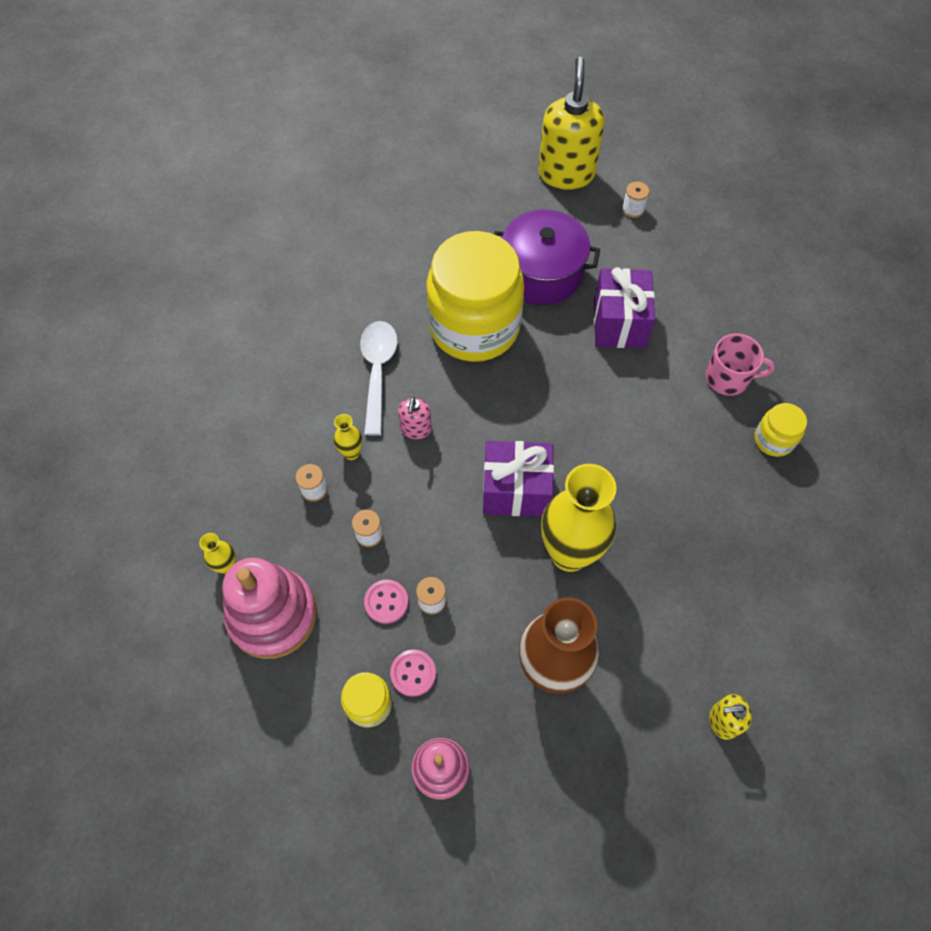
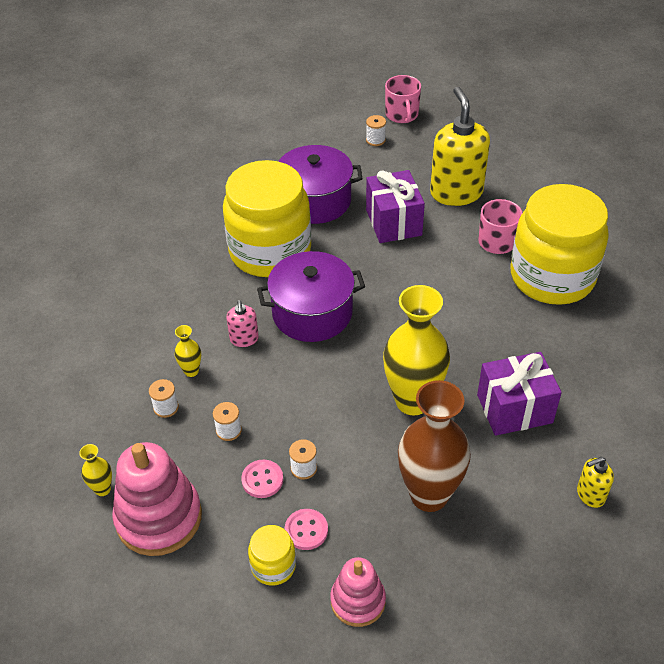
camera: 15 degrees left, 15 degrees down
white spoon [360,321,398,436] -> none
purple gift [483,441,554,517] -> purple gift moved to [477,352,562,436]
yellow soap dispenser [538,57,605,190] -> yellow soap dispenser moved to [430,87,490,206]
yellow jar [754,403,807,457] -> yellow jar [511,184,609,305], size x2.38
none -> purple pot [257,251,365,342]
none -> pink mug [385,75,421,123]

